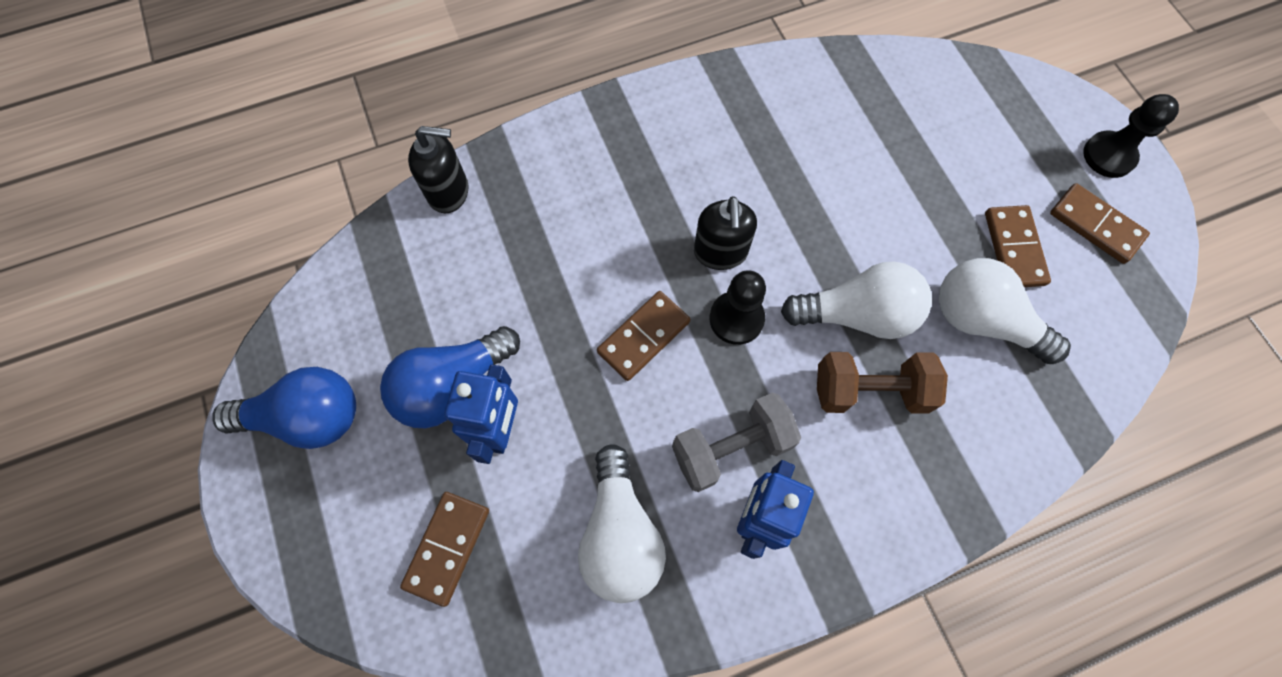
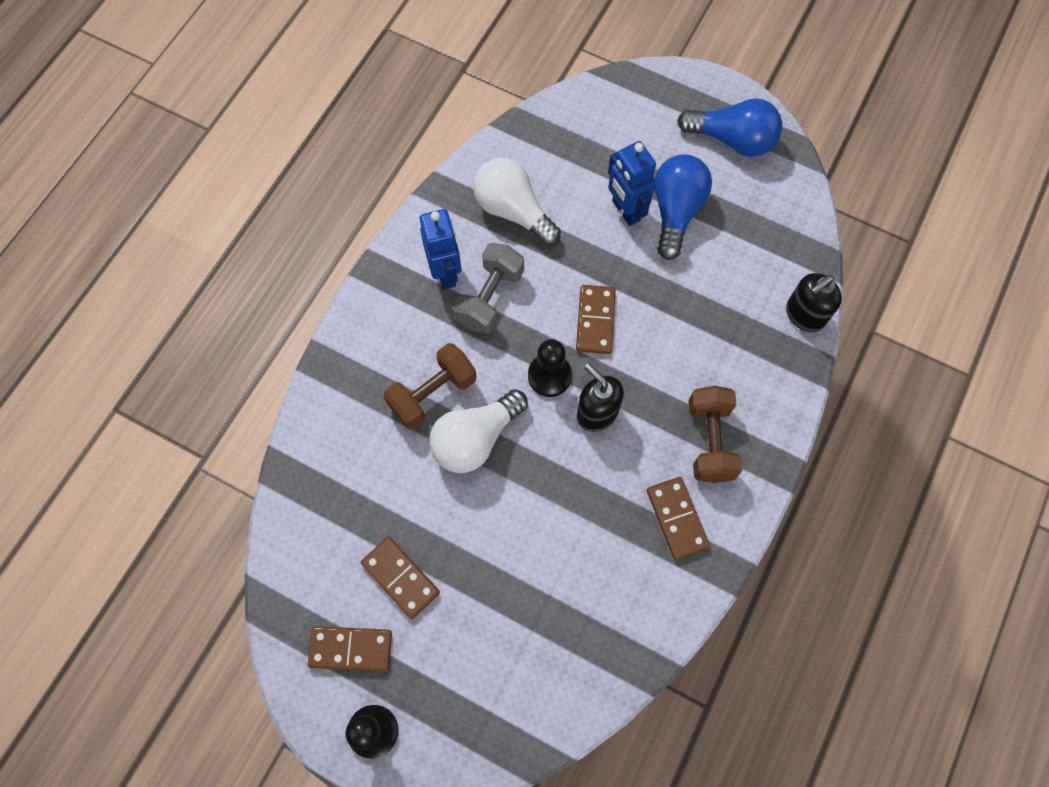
camera: 140 degrees right, 0 degrees up
blue light bulb [212,367,356,449] -> blue light bulb turned 120 degrees counterclockwise [677,98,782,157]
brown domino [400,492,489,607] -> brown domino moved to [647,477,710,560]
white light bulb [939,258,1071,364] -> none
none -> brown dumbbell [688,386,742,483]

